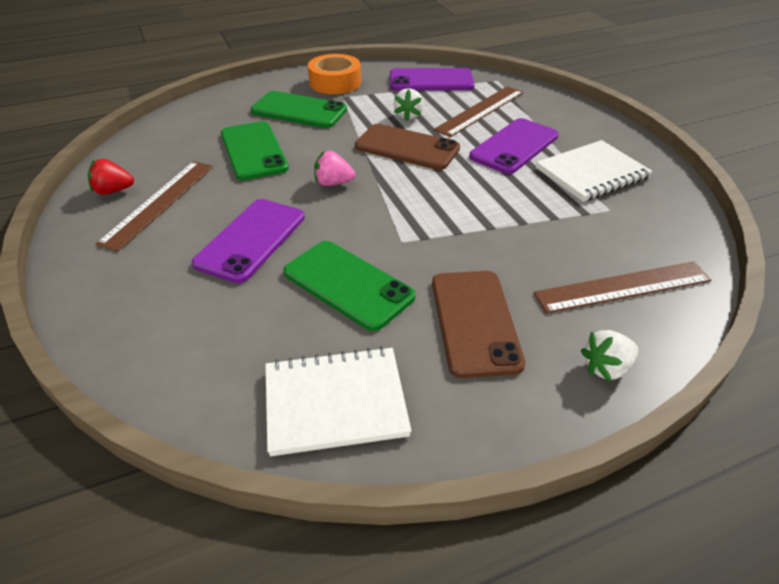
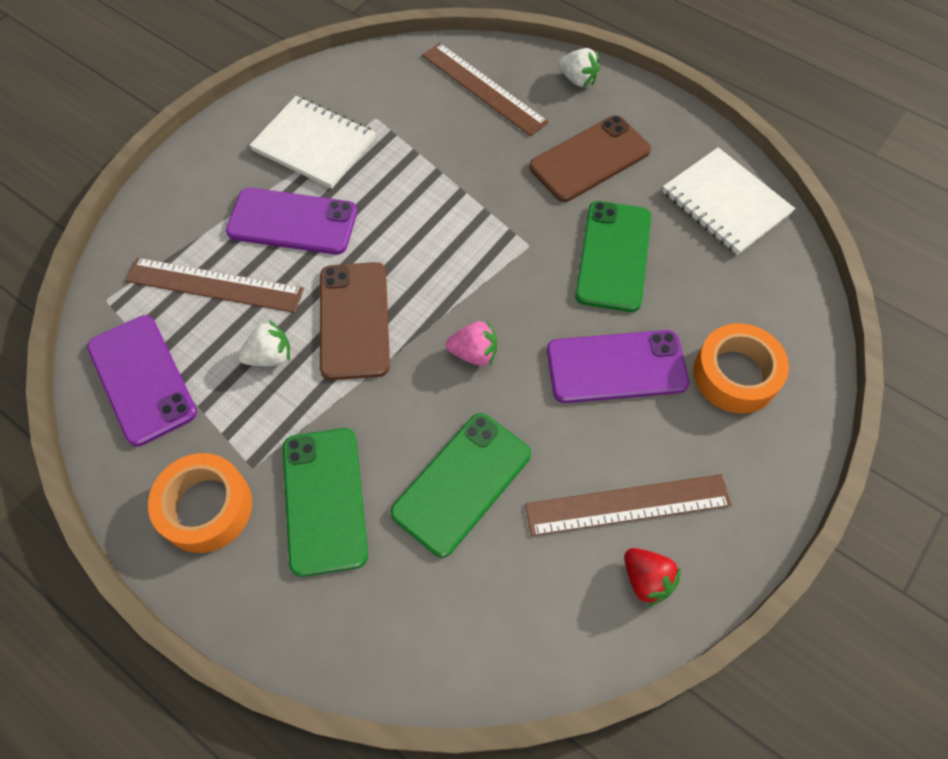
camera: 120 degrees left, 20 degrees up
pink strawberry [314,151,355,186] -> pink strawberry turned 60 degrees counterclockwise [446,321,497,365]
none -> orange tape [693,323,789,414]

